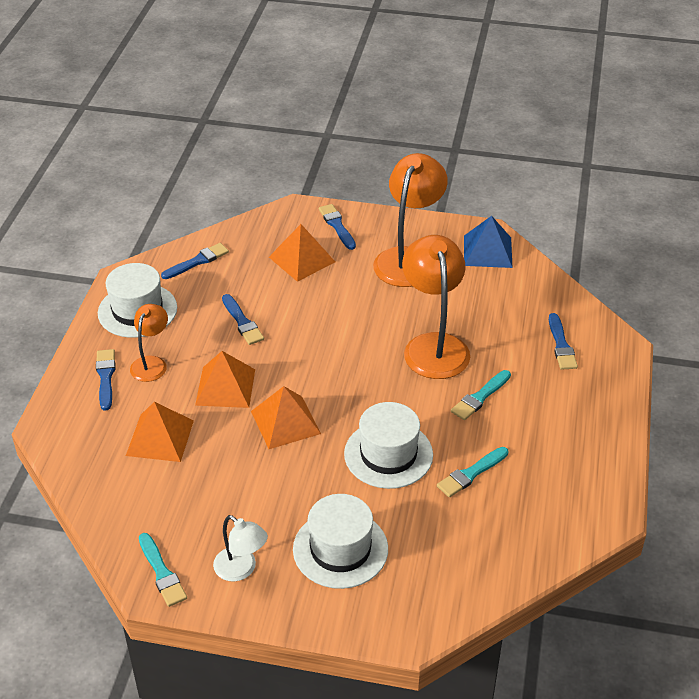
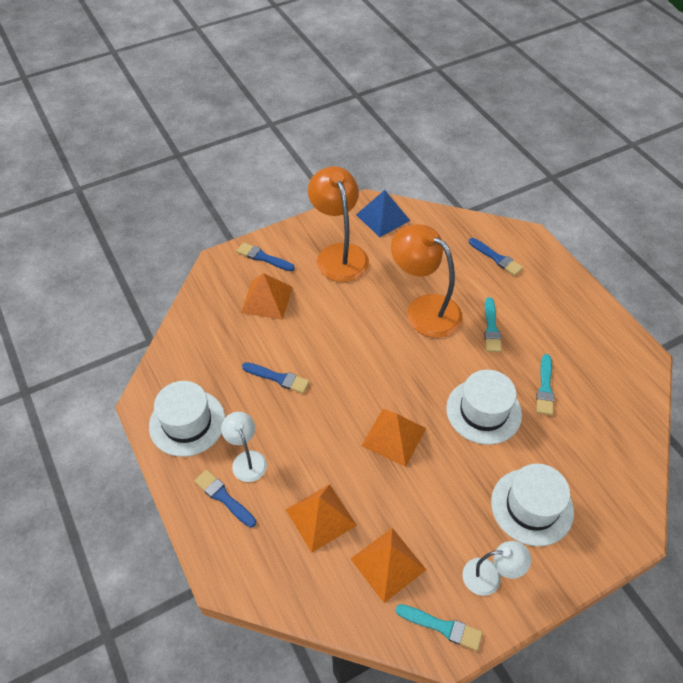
camera: 40 degrees left, 10 degrees up
orange lamp [130,304,168,382] -> white lamp [221,412,267,482]
blue brush [161,243,229,279] -> none
orange pyramid [195,351,255,408] -> orange pyramid moved to [351,528,426,603]

